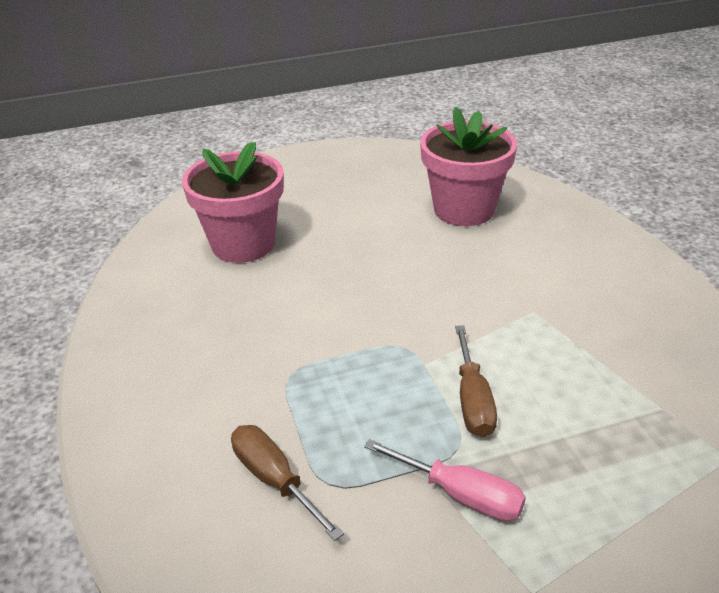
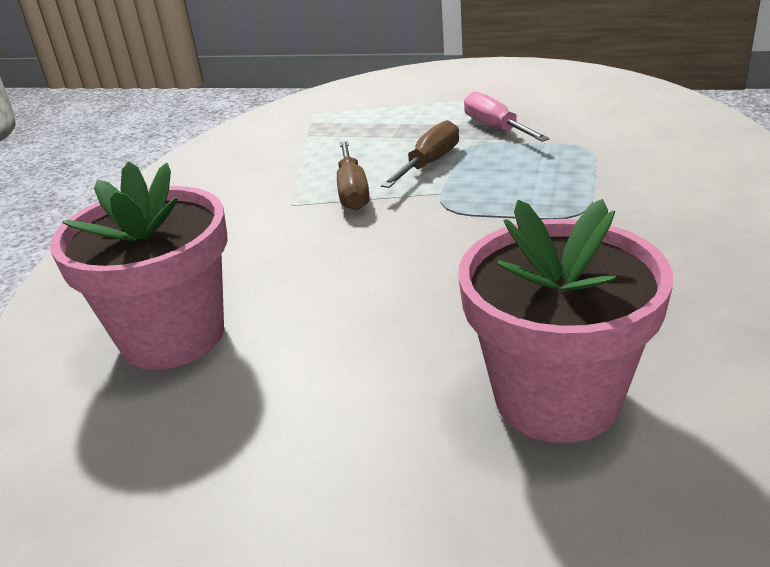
camera: 145 degrees left, 5 degrees down
brown screwdriver [231,425,344,541] -> brown screwdriver moved to [337,140,370,211]

